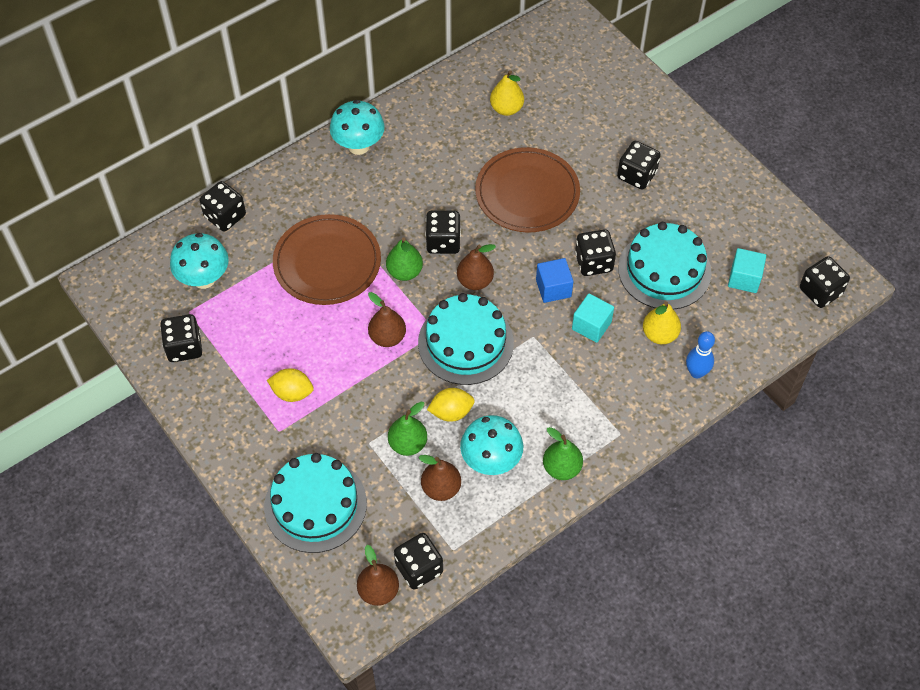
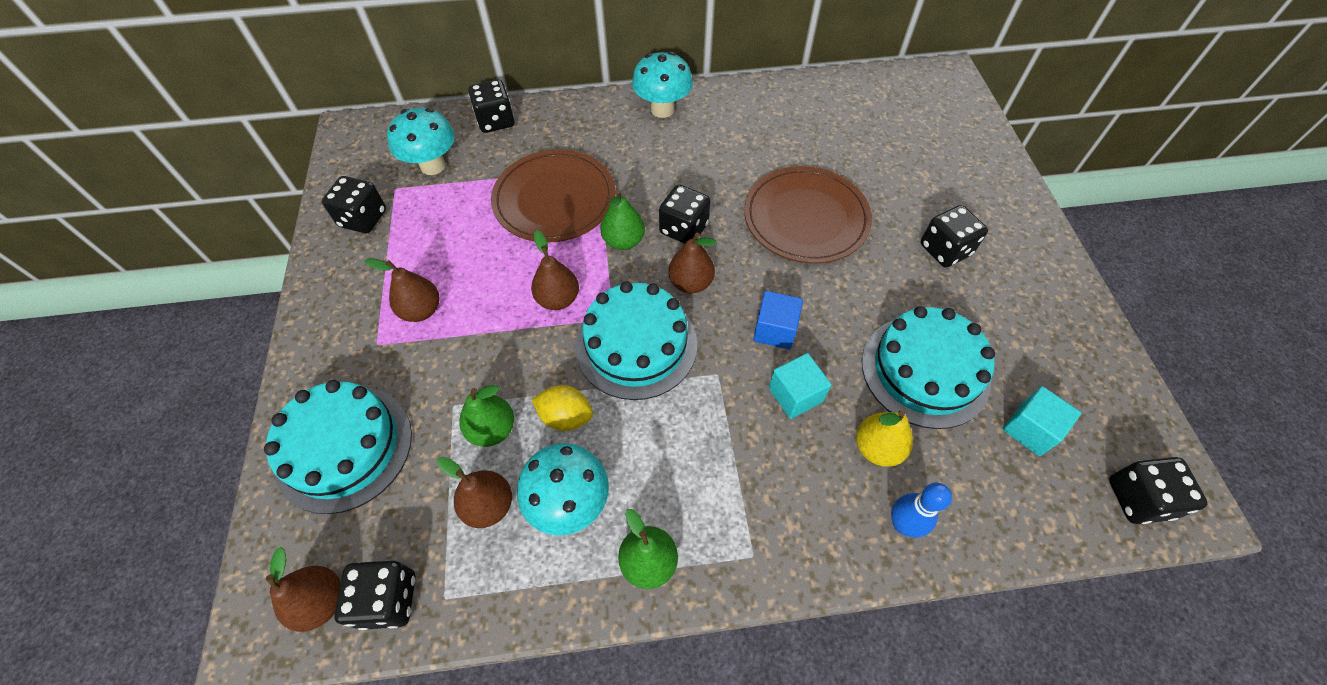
camera: 30 degrees right, 0 degrees up
yellow lemon [267,368,314,402] -> brown pear [365,258,439,322]
yellow pear [490,70,524,116] -> none
black dice [575,229,616,276] -> none

